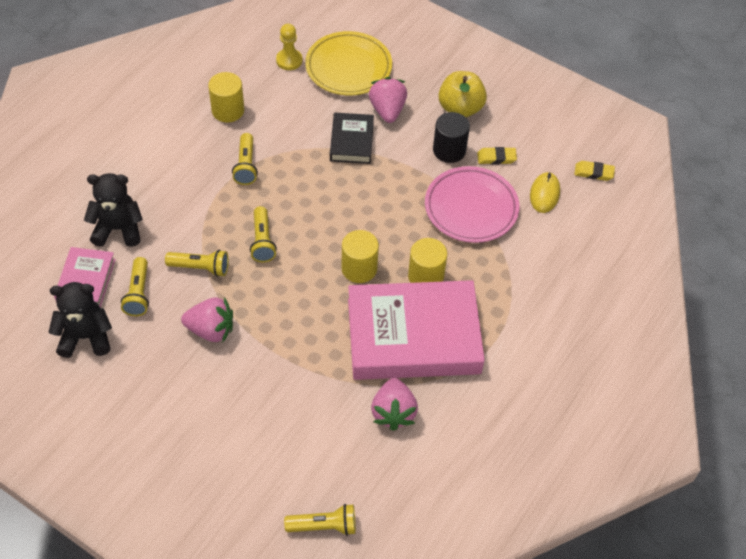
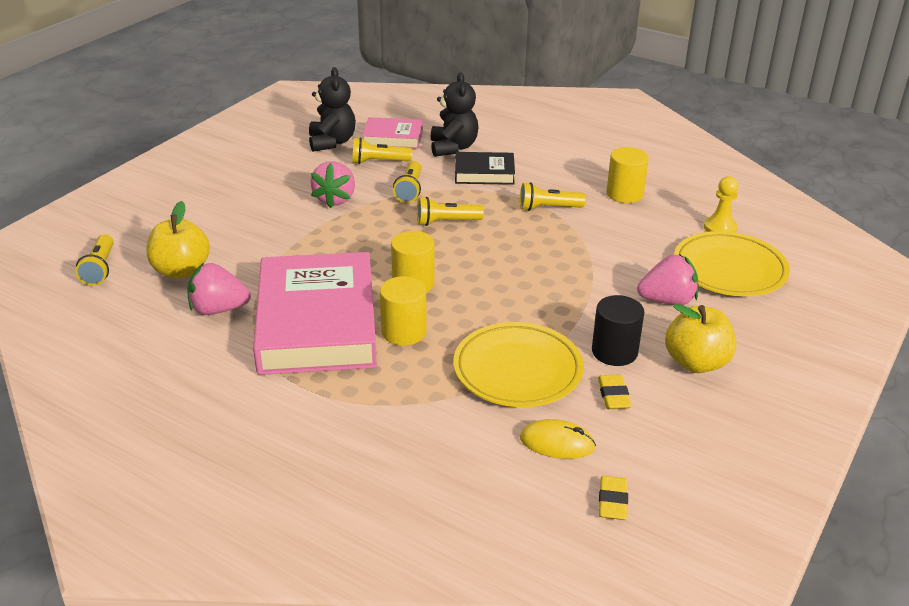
camera: 90 degrees right, 20 degrees down
black book [330,113,374,164] -> black book moved to [455,152,515,185]
pink plate [425,166,519,243] -> yellow plate [453,322,584,407]
none -> yellow apple [147,201,210,278]

